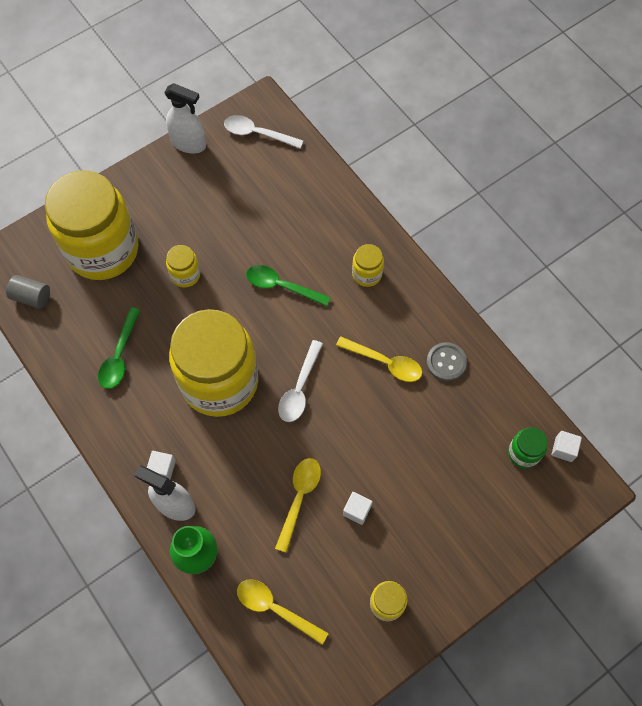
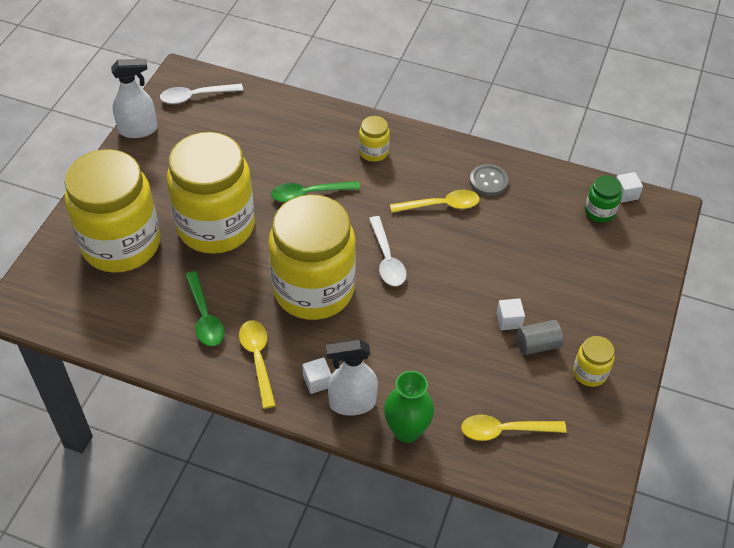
camera: 35 degrees left, 15 degrees down
grey cylinder [6,275,50,309] -> grey cylinder moved to [517,320,563,355]
yellow jar [166,245,200,287] -> yellow jar [167,132,255,254], size x2.46
yellow spoon [275,458,321,553] -> yellow spoon moved to [239,321,276,409]

